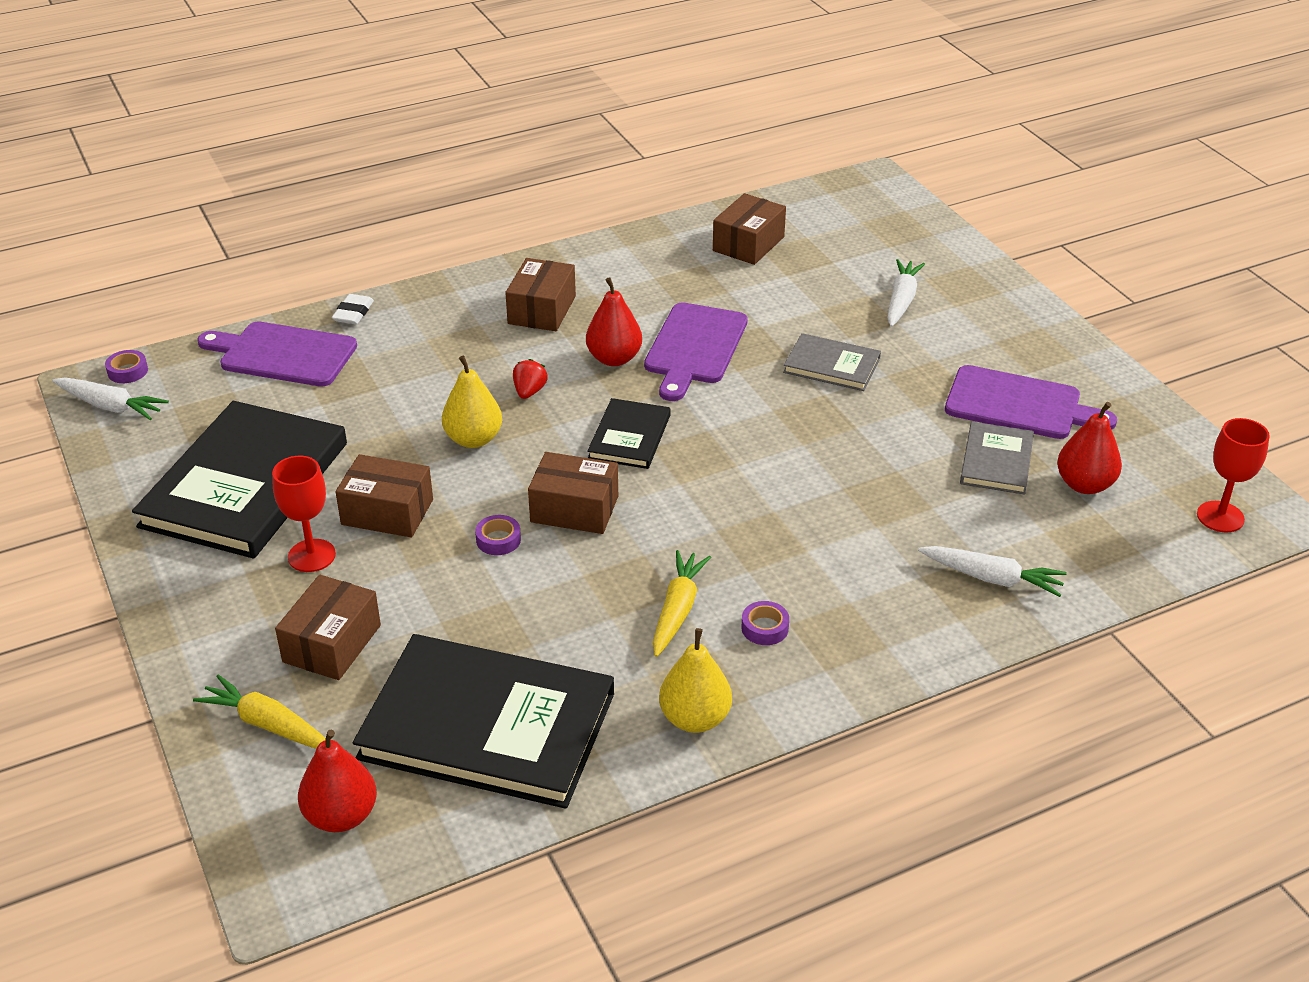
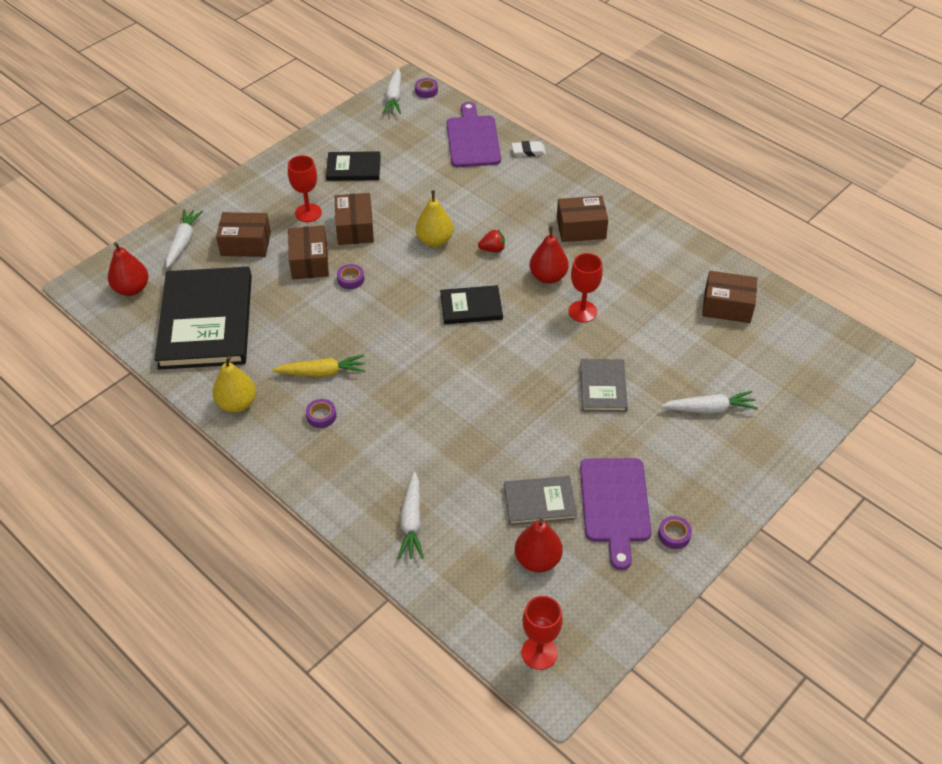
camera: 70 degrees right, 10 degrees up
black book [132,401,347,559] -> black book [326,151,381,181], size x0.49
yellow carrot [193,675,326,749] -> white carrot [166,209,203,268]
brown box [528,452,618,534] -> brown box moved to [288,225,329,279]
purple cutting board [644,303,748,401] -> red goblet [568,253,603,323]
none -> purple tape [658,516,692,549]

